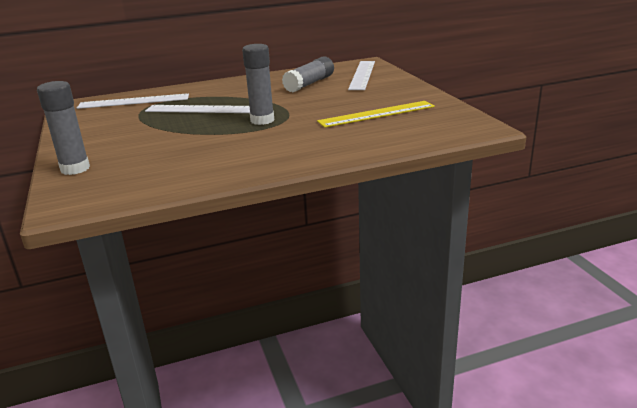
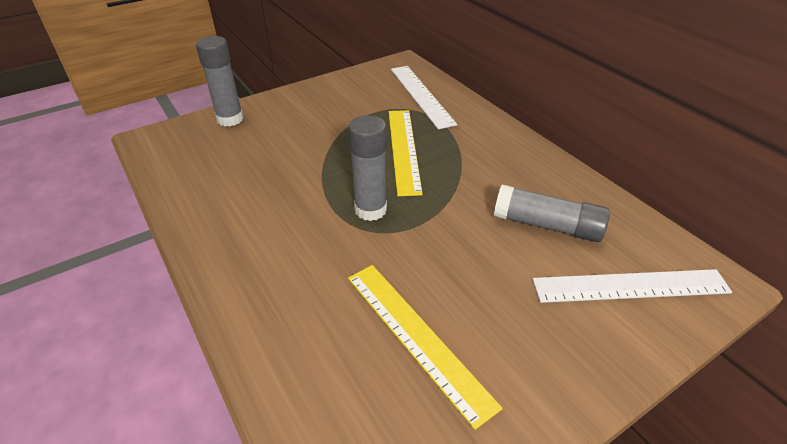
camera: 75 degrees right, 15 degrees up
white ruler [145,105,250,113] -> yellow ruler [389,110,423,196]

